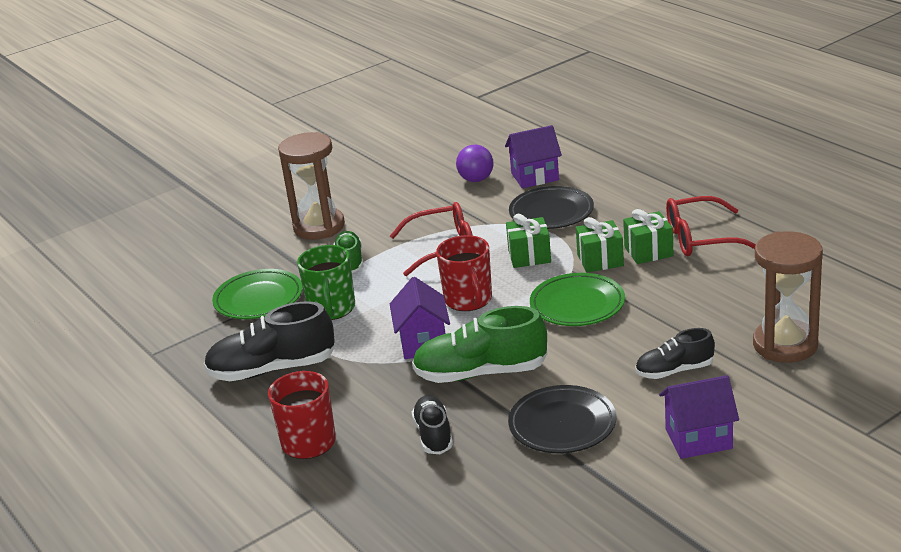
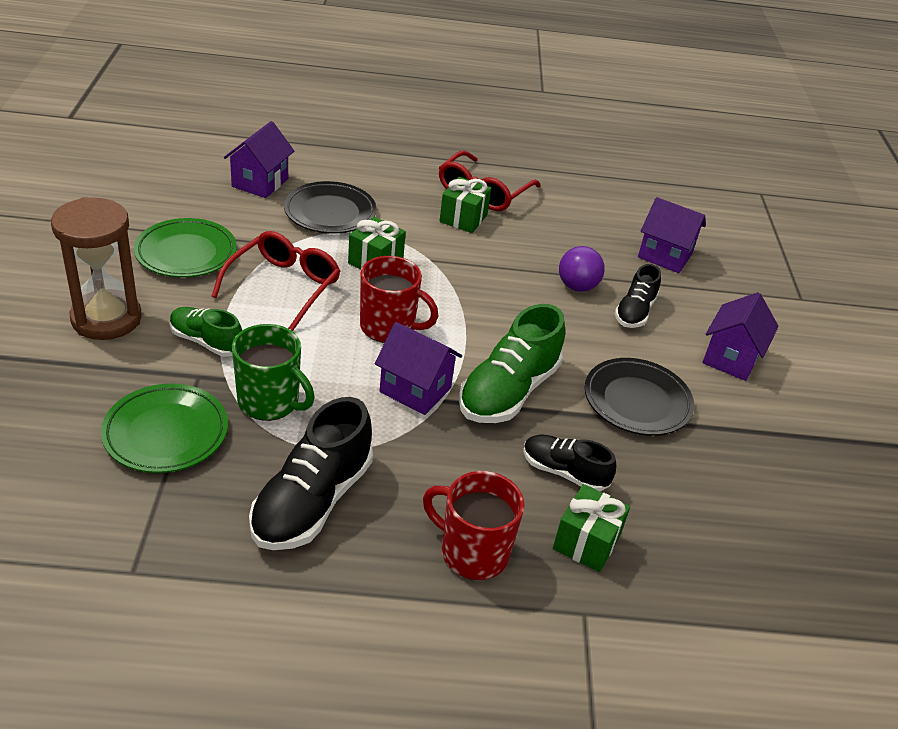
camera: 60 degrees left, 10 degrees up
purple ball [456,145,494,182] -> purple ball moved to [559,246,605,292]
green plate [530,273,625,326] -> green plate moved to [134,218,237,278]
green gift [576,217,624,273] -> green gift moved to [553,484,630,572]
brown hourglass [753,231,823,363] -> purple house [638,197,706,273]

